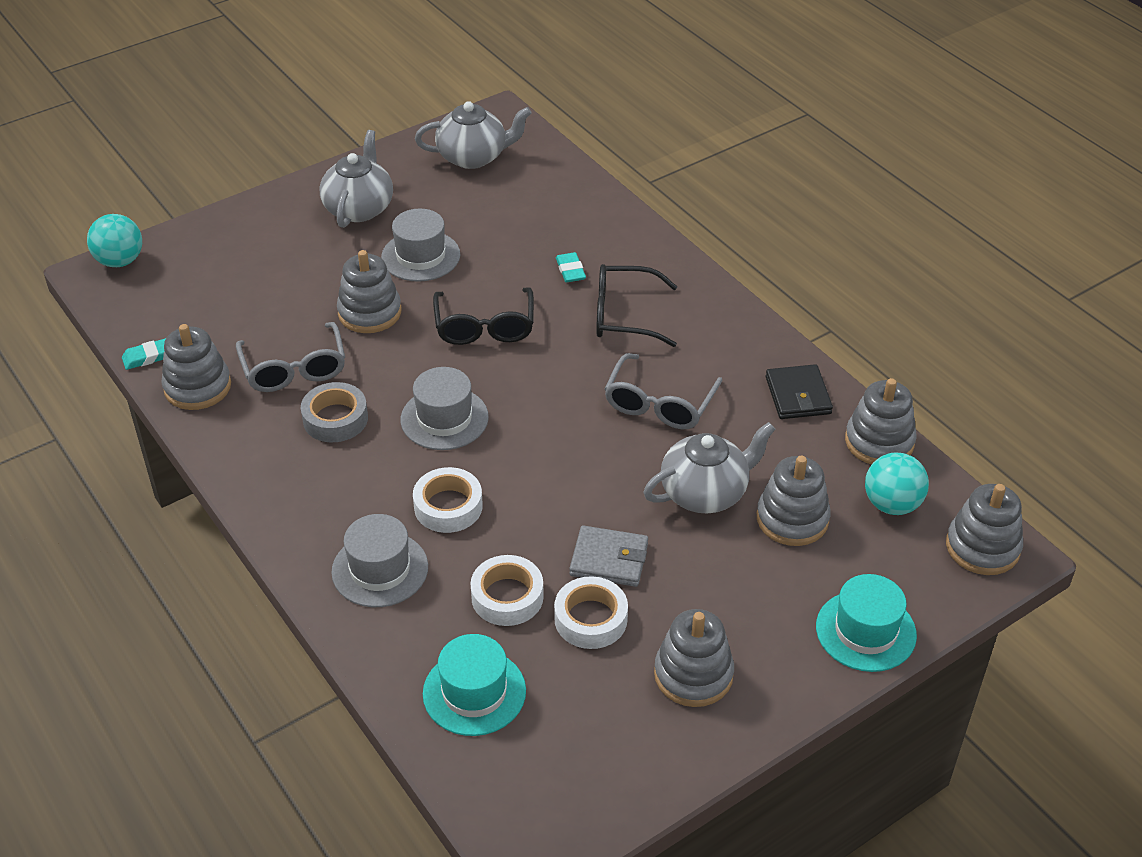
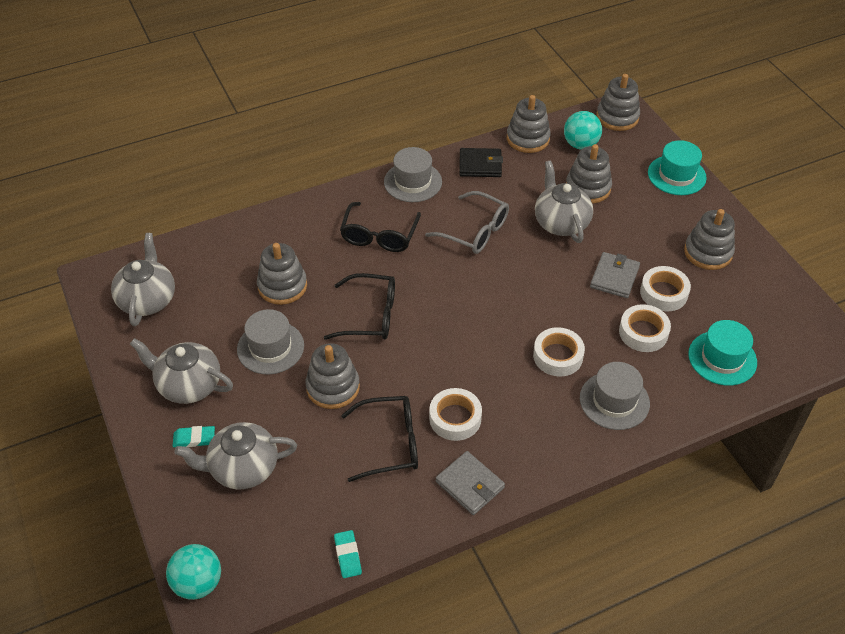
camera: 80 degrees left, 5 degrees up
grey stacking toy [161,324,231,410] -> grey stacking toy moved to [257,243,307,305]
grey glasses [236,322,345,392] -> black glasses [341,396,418,482]
grey tape [301,382,368,442] -> white tape [429,388,482,441]
grey hat [401,367,489,450] -> grey hat moved to [384,147,442,202]
turquoise eraser [556,252,586,282] -> turquoise eraser moved to [173,426,215,447]
none -> grey teapot [174,422,297,490]
none -> grey wallet [436,451,505,515]

